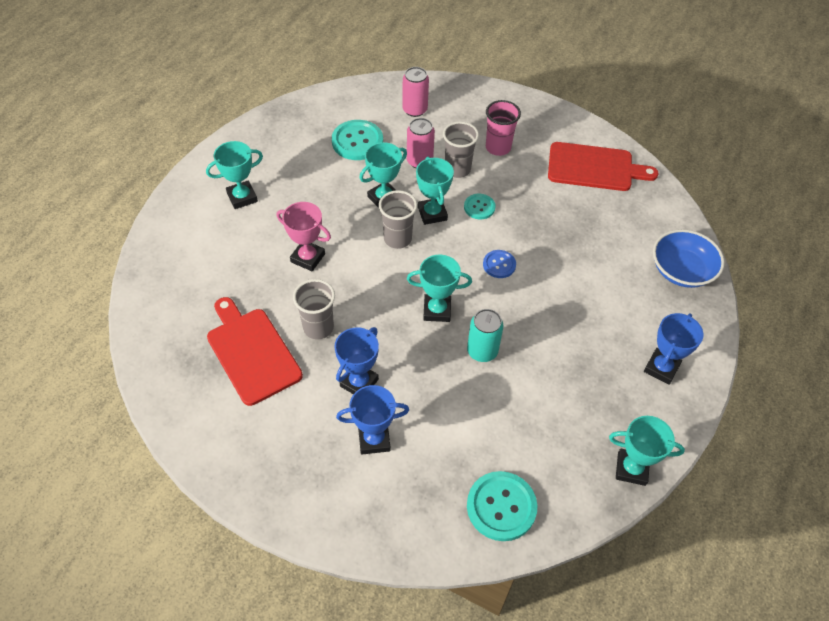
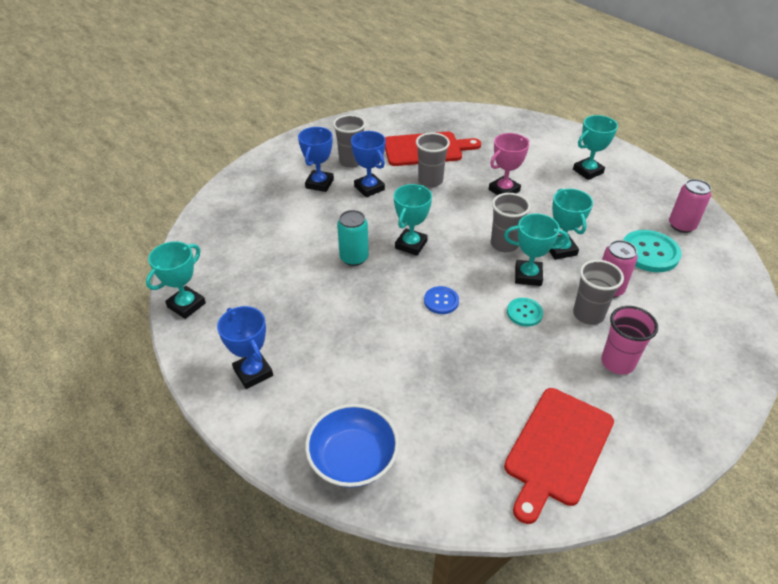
camera: 115 degrees right, 10 degrees down
turquoise trophy [206,141,263,209] -> turquoise trophy turned 60 degrees clockwise [573,115,618,180]
pink can [402,67,429,117] -> pink can moved to [669,179,711,233]
turquoise button [467,471,537,541] -> none
none -> grey cup [333,115,366,168]

